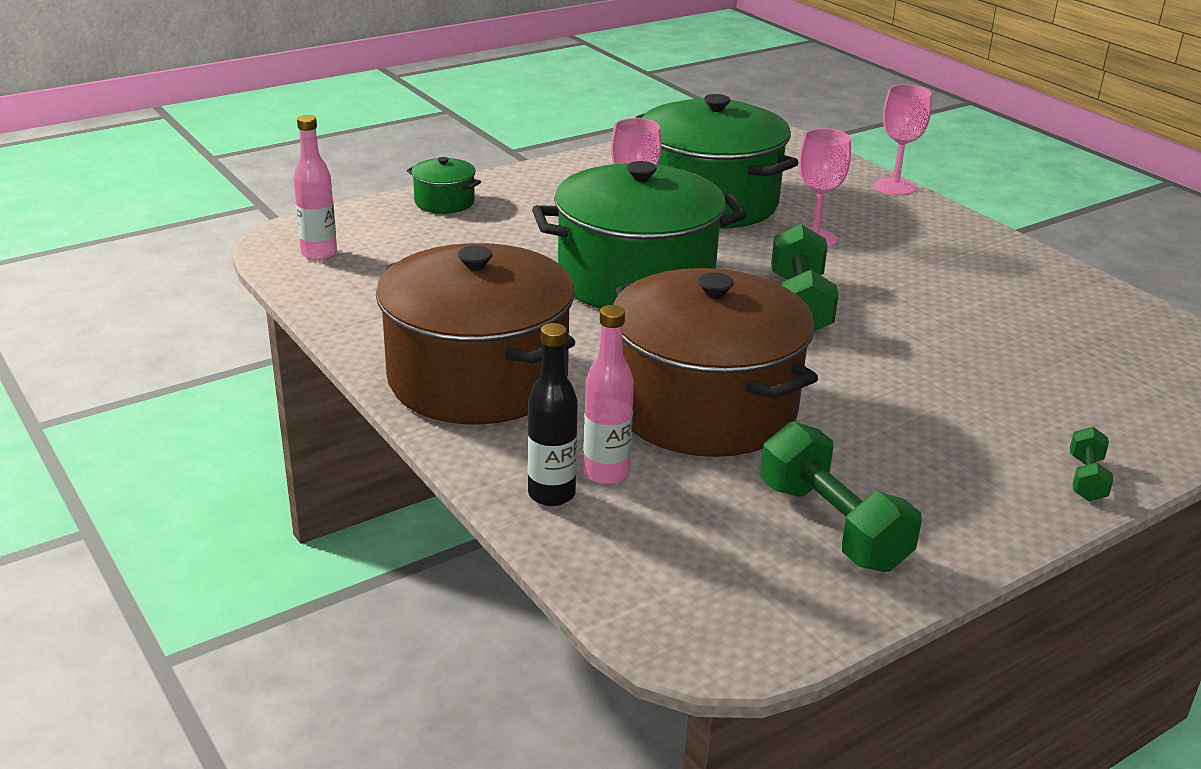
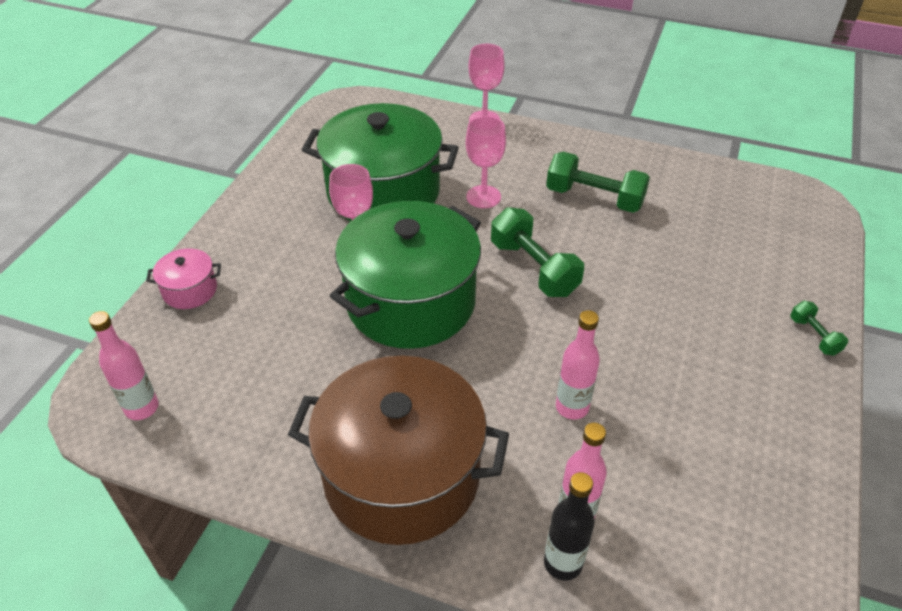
camera: 35 degrees left, 15 degrees up
green pot [407,157,481,214] -> pink pot [146,248,221,309]
brown pot [613,268,818,457] -> pink bottle [556,310,600,419]
green dumbbell [760,421,922,572] -> green dumbbell moved to [546,152,650,213]

